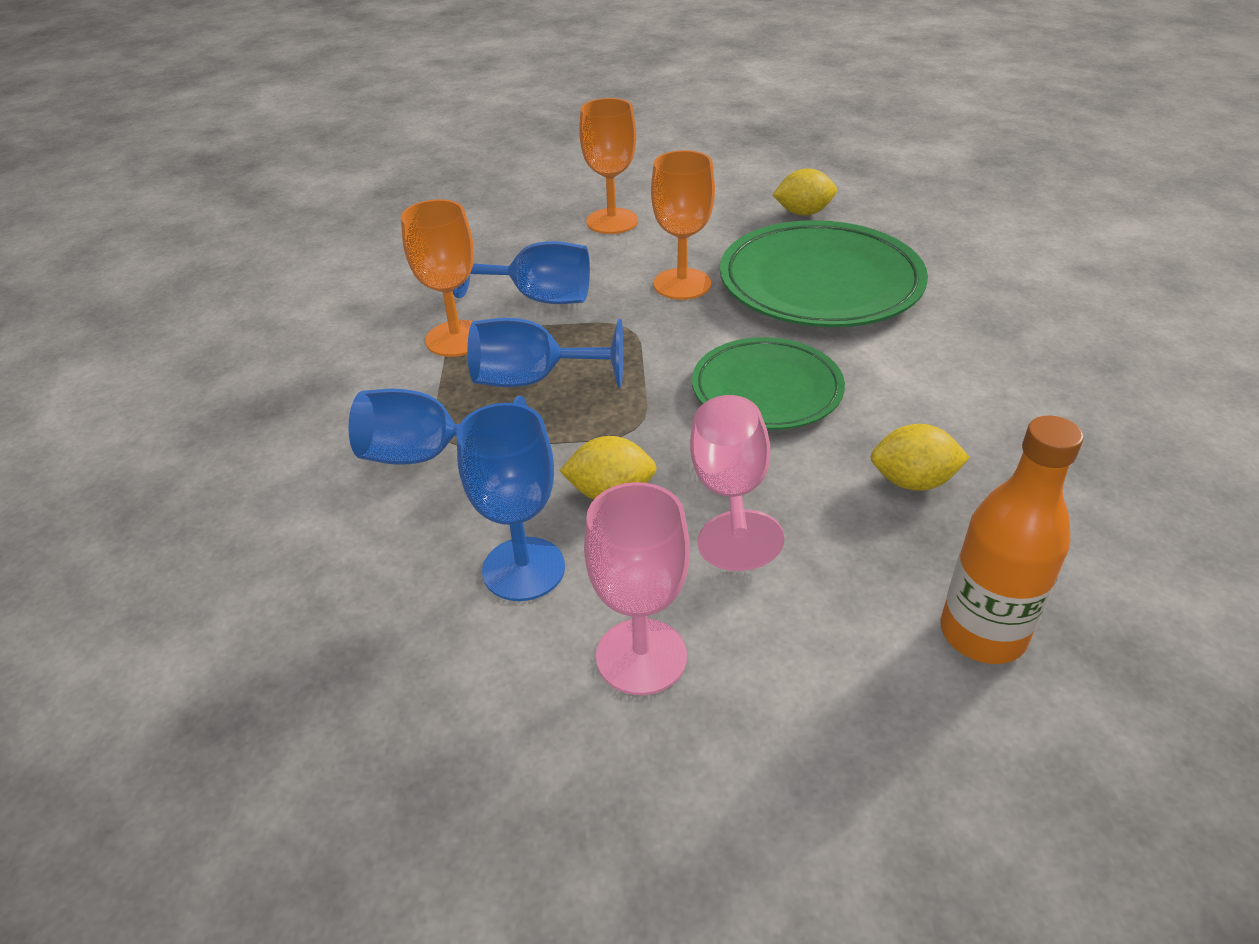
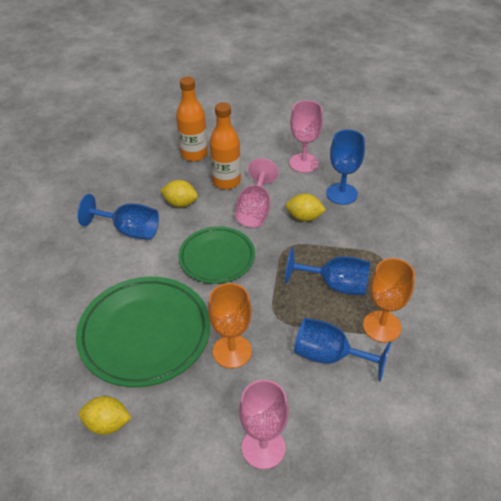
camera: 170 degrees left, 5 degrees up
blue goblet [349,389,527,465] -> blue goblet moved to [78,194,159,240]
orange goblet [579,98,638,234] -> pink goblet [239,380,289,469]
none -> orange bottle [210,102,241,190]

